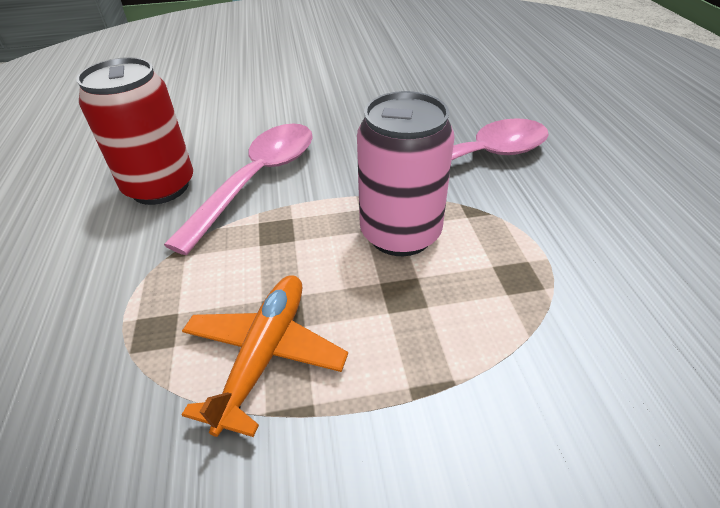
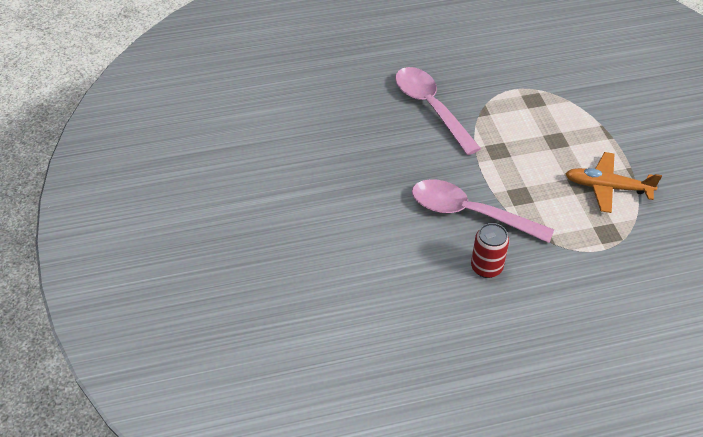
camera: 95 degrees left, 5 degrees up
red can [76,57,193,205] -> red can [471,223,509,278], size x0.61
pink can [357,91,455,256] -> none

